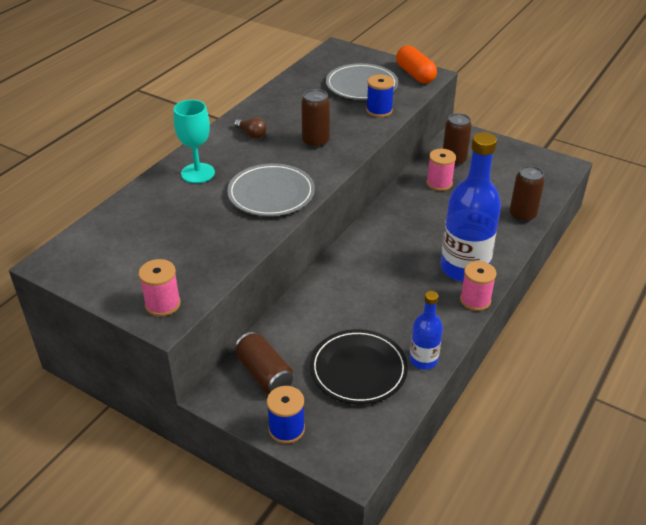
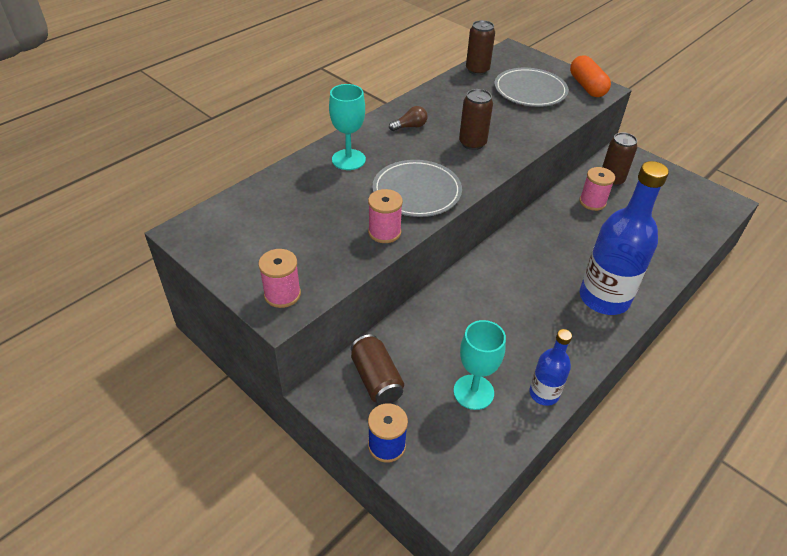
camera: 10 degrees right, 5 degrees up
brown light bulb [234,117,267,139] -> brown light bulb turned 75 degrees counterclockwise [389,106,427,131]
black plate [310,329,408,404] -> turquoise goblet [453,320,506,410]
blue spool [366,74,394,117] -> none
pink spool [460,261,497,311] -> pink spool moved to [368,189,403,243]
brown can [510,166,545,222] -> brown can moved to [466,20,495,75]

